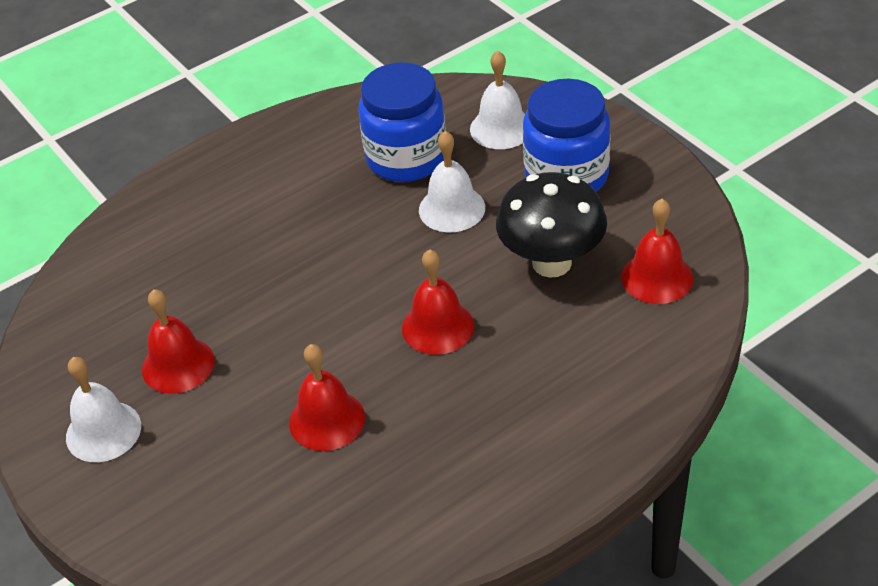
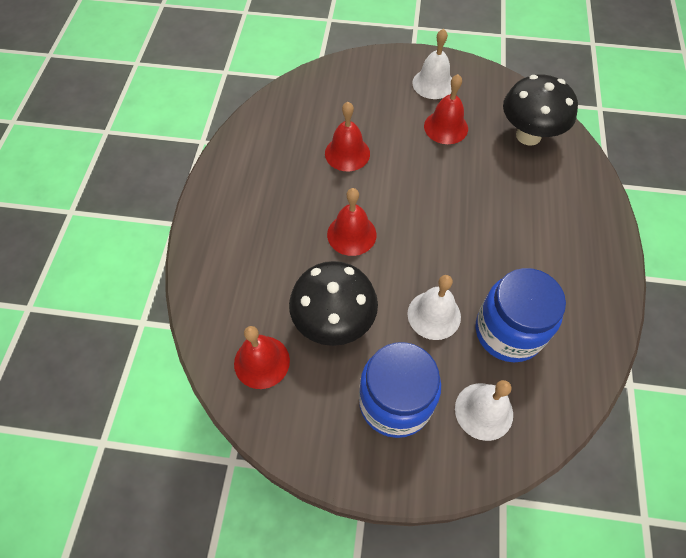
camera: 130 degrees right, 15 degrees up
none -> black mushroom [503,75,578,146]

